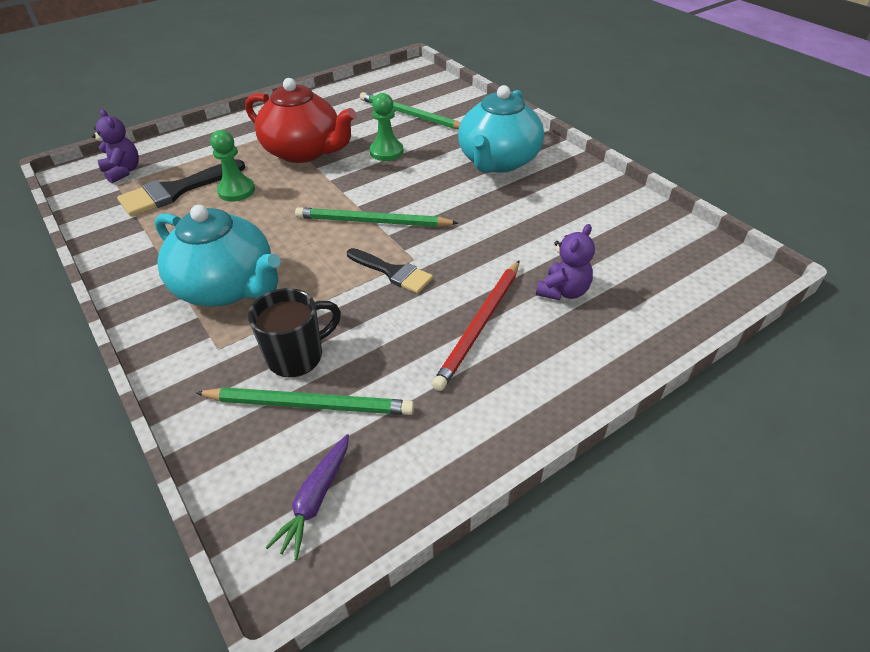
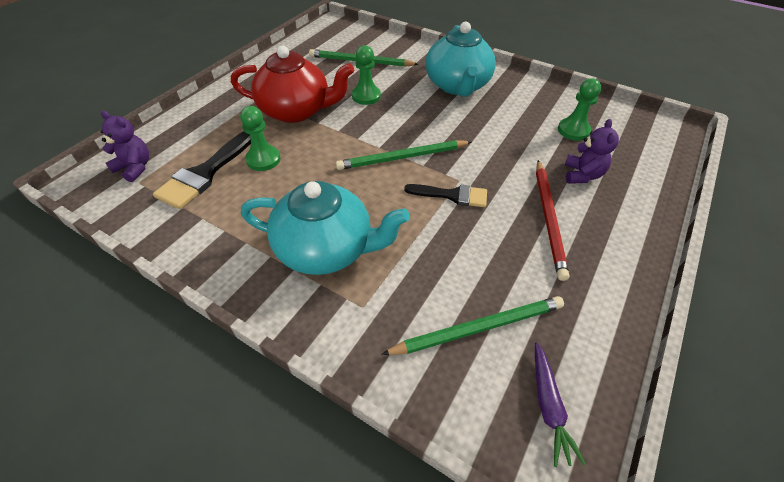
camera: 25 degrees left, 5 degrees up
black mug [248,288,341,378] -> none
none -> green pawn [558,78,601,141]

